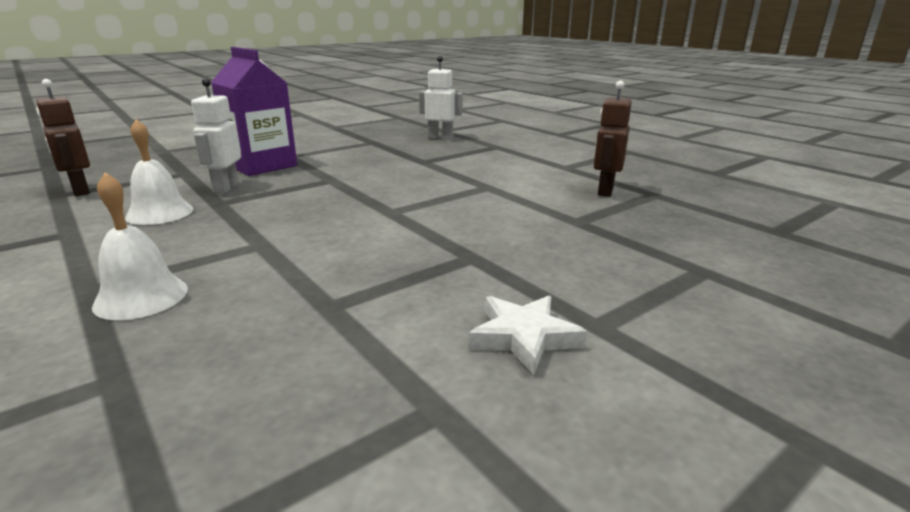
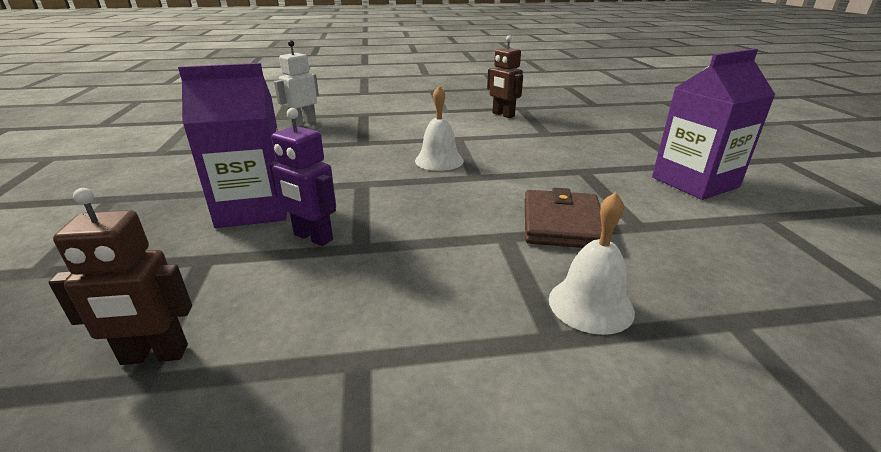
camera: 60 degrees left, 5 degrees up
white bell [125,119,193,225] -> white bell moved to [415,86,464,171]
white robot [191,78,241,194] -> purple robot [269,108,336,246]
white star [469,296,587,375] -> purple carton [652,49,775,200]
none -> brown wallet [525,188,602,248]

